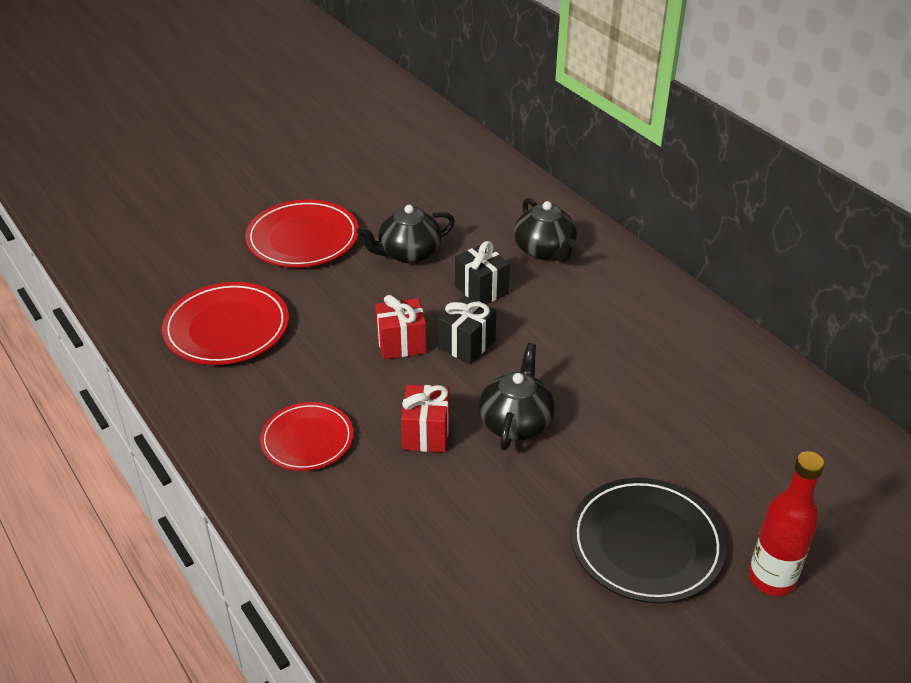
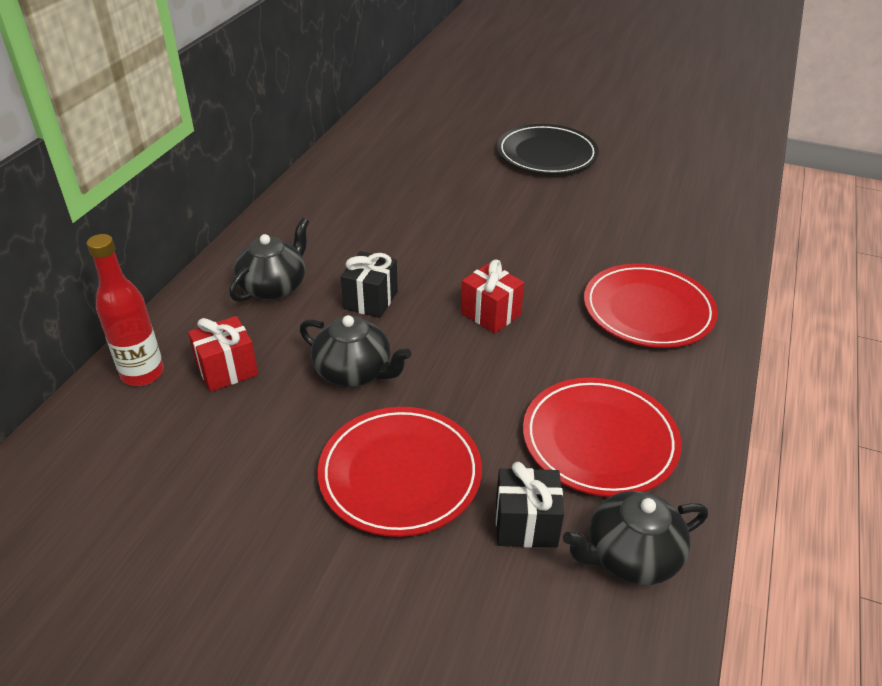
camera: 125 degrees left, 0 degrees up
red plate [260,402,353,471] -> red plate [584,264,718,348], size x1.51
red gift [401,385,450,452] -> red gift moved to [188,316,258,392]
black gift [438,296,496,364] -> black gift moved to [496,462,564,548]
black teapot [479,343,555,450] -> black teapot moved to [563,491,708,585]
red bottle [749,451,824,596] -> red bottle moved to [87,234,164,386]

